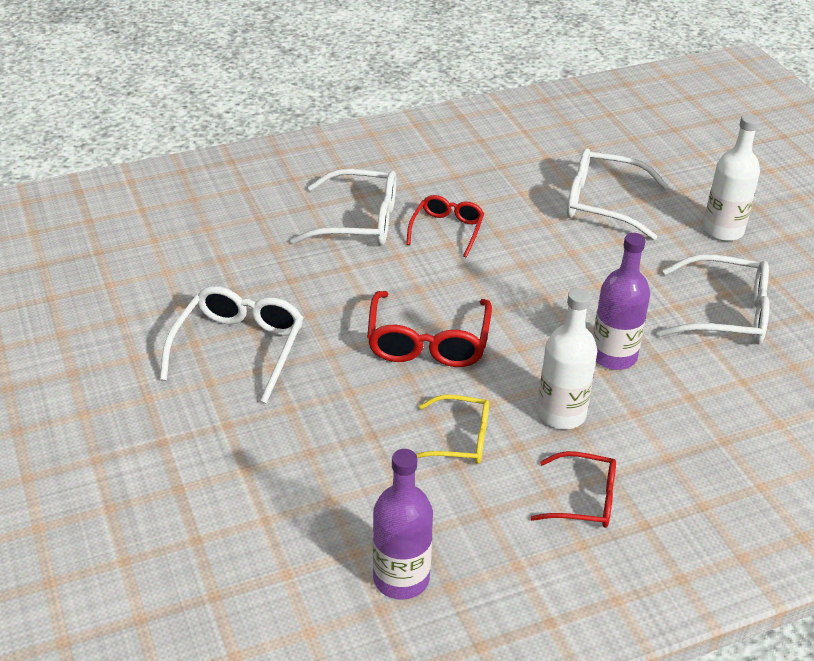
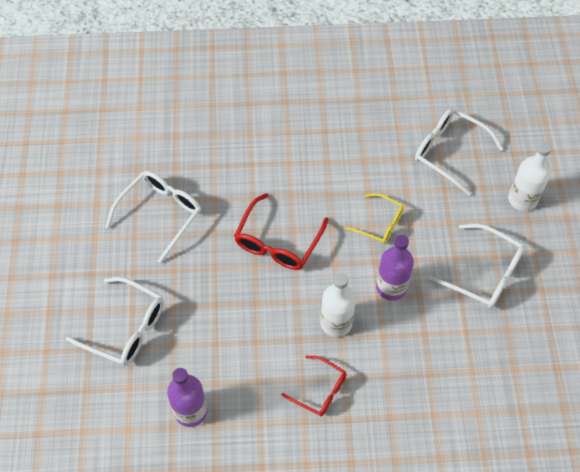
camera: 20 degrees right, 20 degrees up
white glasses [290,169,397,245] -> white glasses moved to [66,277,164,366]
red glasses [406,195,484,257] -> none
yellow glasses [416,395,489,464] -> yellow glasses moved to [346,193,404,244]

